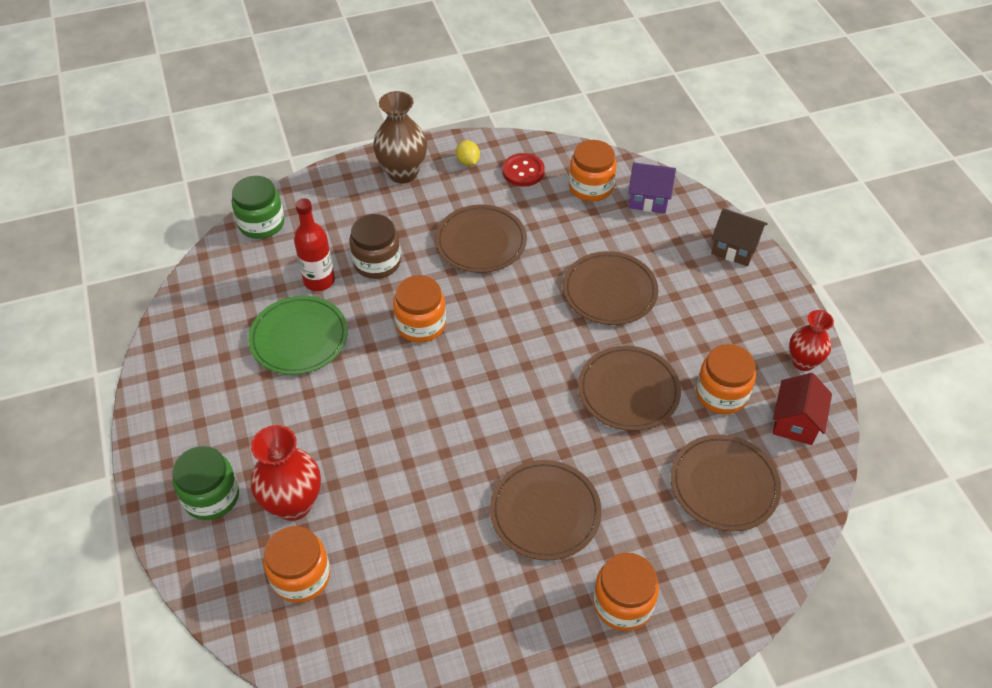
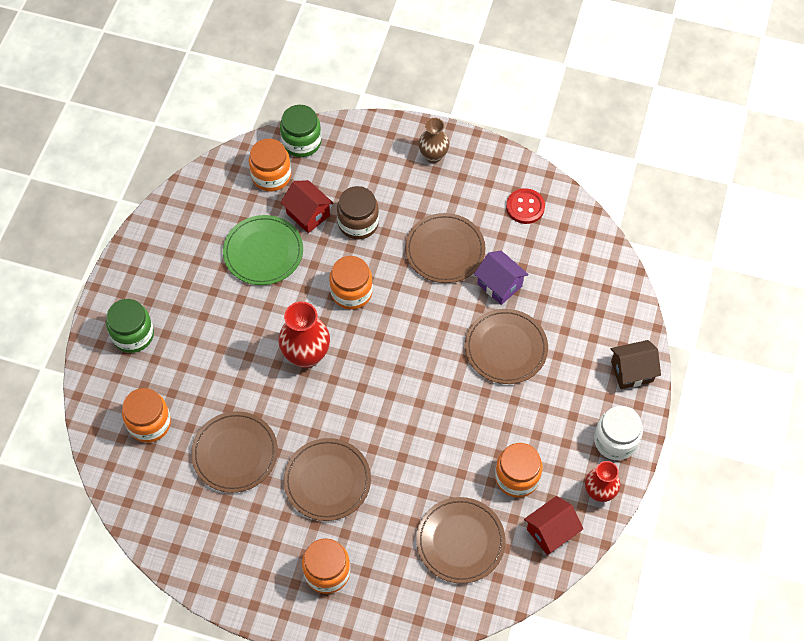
camera: 35 degrees right, 10 degrees up
red vase [251,425,321,521] -> red vase moved to [278,302,330,368]
red bottle [294,198,335,291] -> red house [280,180,333,233]
brown vase [373,91,427,184] -> brown vase [418,118,450,163], size x0.65
yellow lemon [456,140,480,166] -> none
orange jar [569,140,617,201] -> orange jar moved to [249,139,291,191]
brown plate [578,346,681,431] -> brown plate moved to [191,411,278,493]
purple house [628,163,676,213] -> purple house moved to [474,250,529,305]
brown house [711,208,768,266] -> brown house turned 75 degrees counterclockwise [611,340,661,389]
none -> white jar [594,406,643,460]

